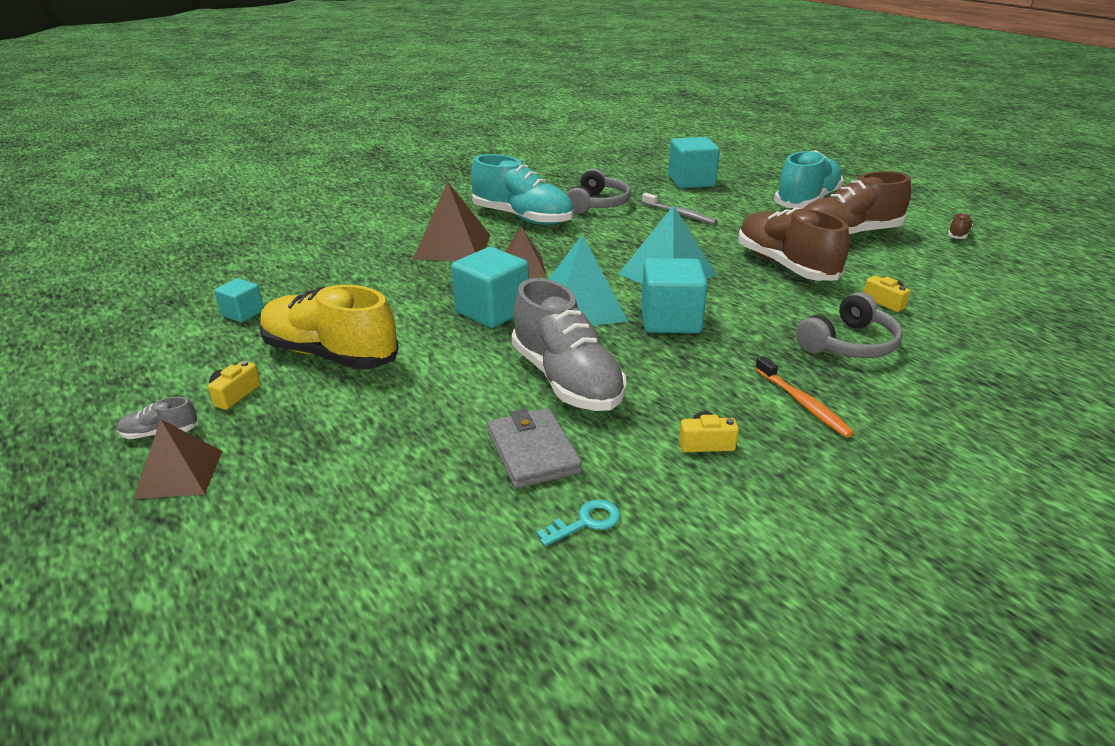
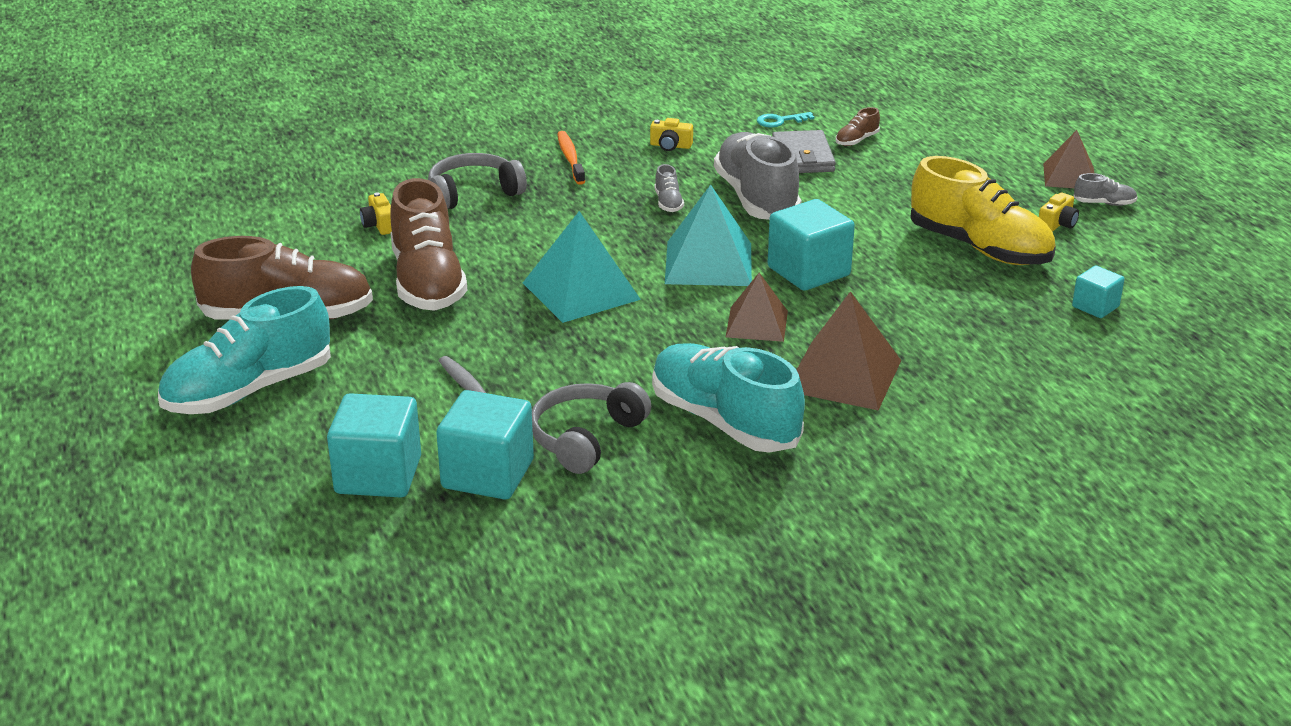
camera: 165 degrees left, 0 degrees up
turquoise cube [641,258,708,333] -> turquoise cube moved to [436,390,534,500]
brown shoe [948,213,973,239] -> brown shoe moved to [836,107,880,146]
none -> grey shoe [654,164,684,212]

